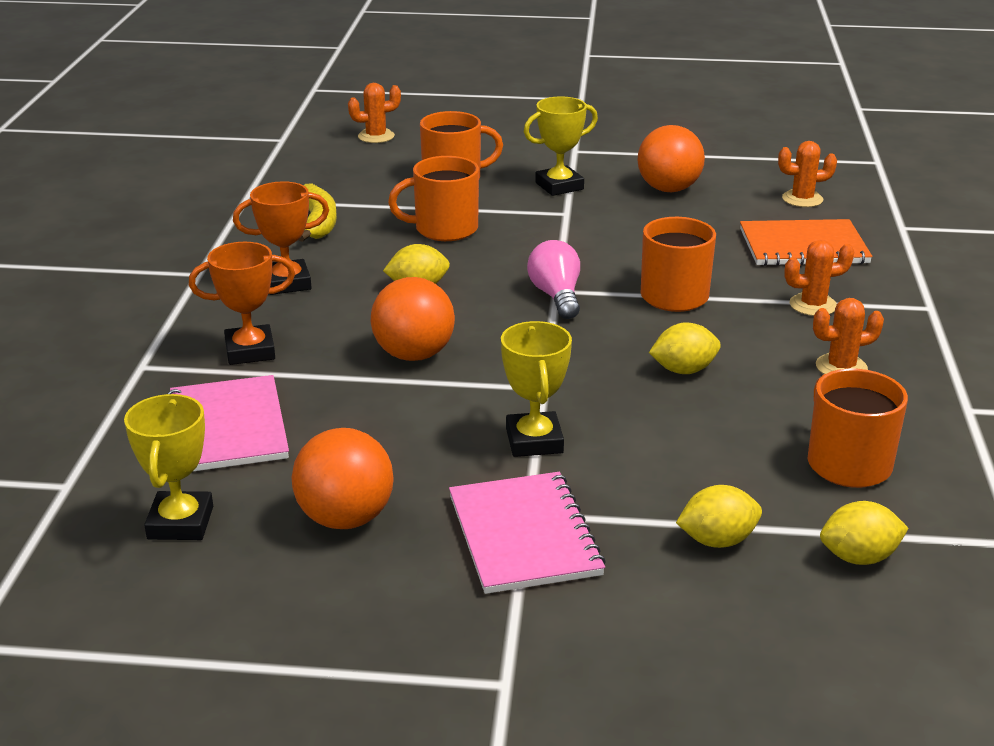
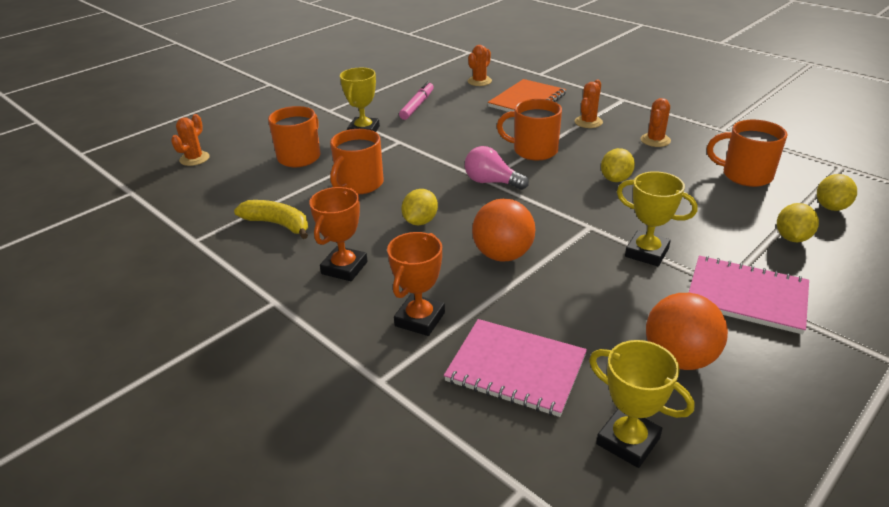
camera: 50 degrees left, 5 degrees up
orange ball [637,125,705,192] -> pink marker [399,81,434,120]

